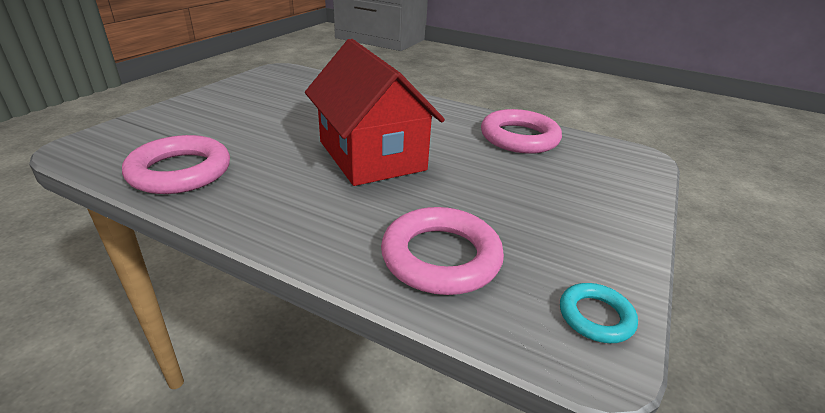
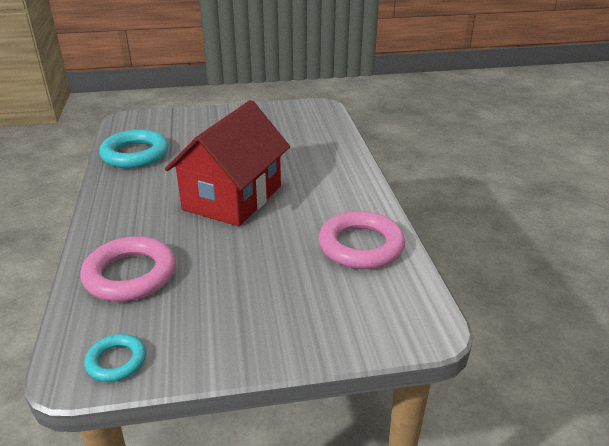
camera: 55 degrees right, 0 degrees up
pink ring [122,135,230,194] -> turquoise ring [99,130,169,168]

